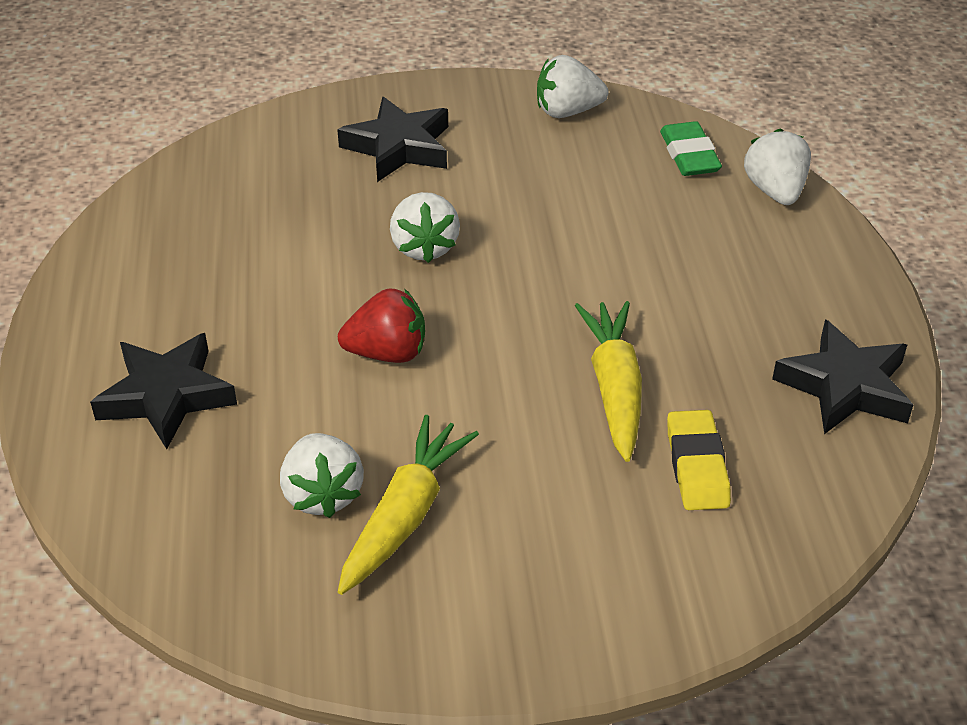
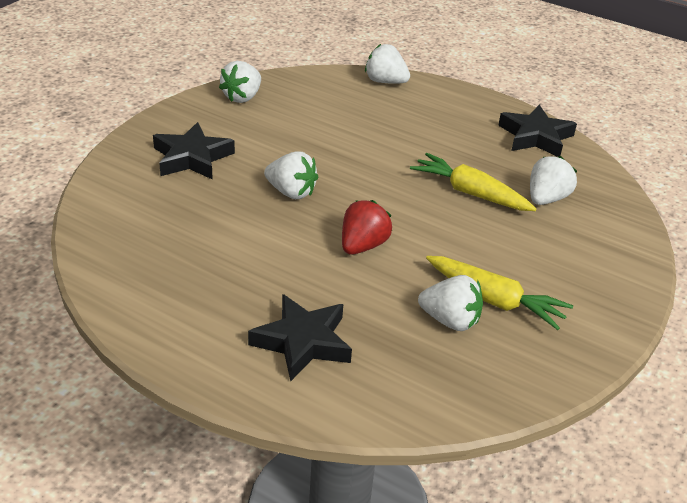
camera: 55 degrees left, 5 degrees down
yellow carrot [338,415,479,595] -> yellow carrot turned 150 degrees clockwise [426,256,573,330]
green eraser [660,121,722,176] -> none
yellow eraser [667,410,731,510] -> white strawberry [530,156,577,205]

